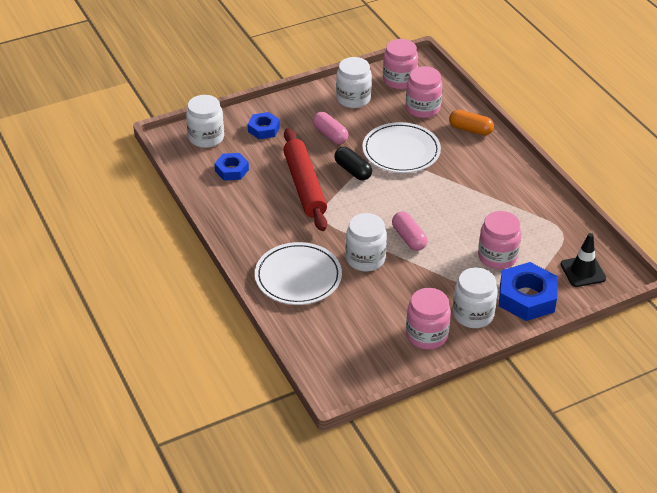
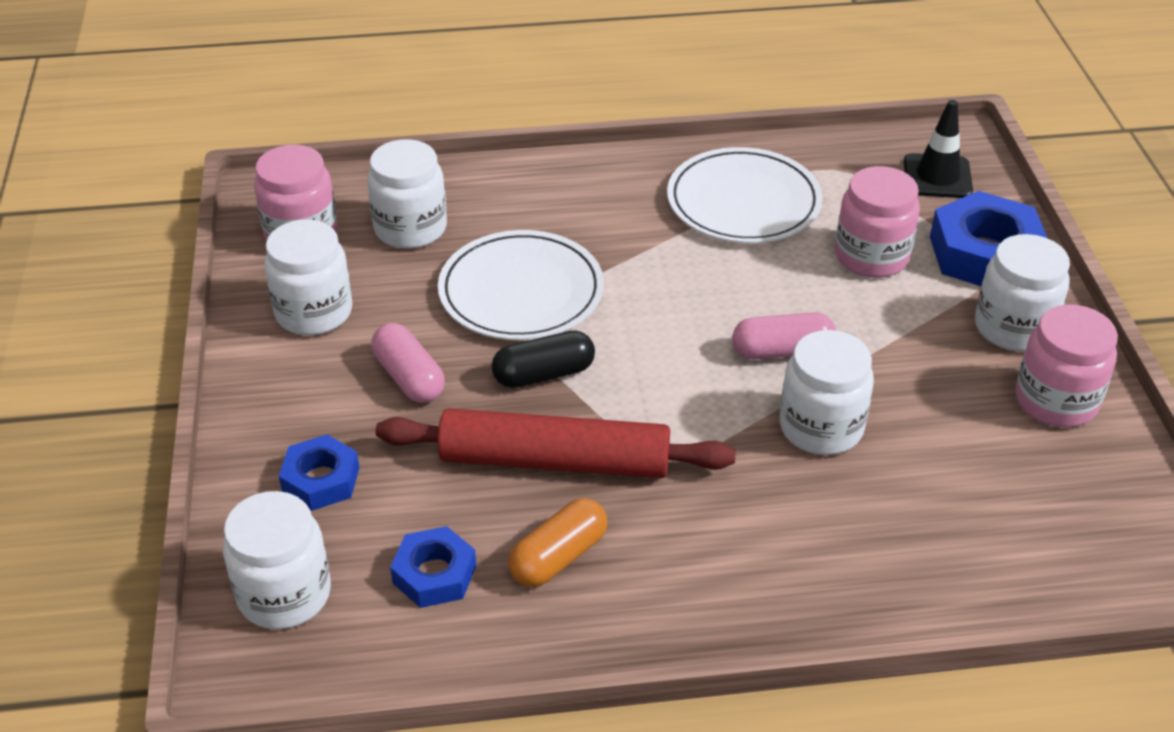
camera: 70 degrees left, 0 degrees up
white plate [255,242,342,305] -> white plate moved to [667,147,823,243]
pink capsule [313,112,348,144] -> pink capsule turned 75 degrees clockwise [371,323,445,403]
pink jar [406,66,442,118] -> white jar [367,139,447,249]
orange capsule [449,110,494,136] -> orange capsule moved to [508,498,607,587]

